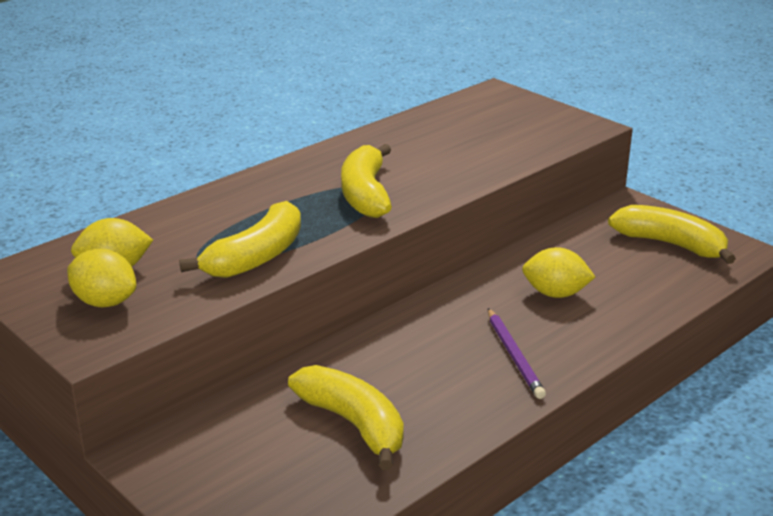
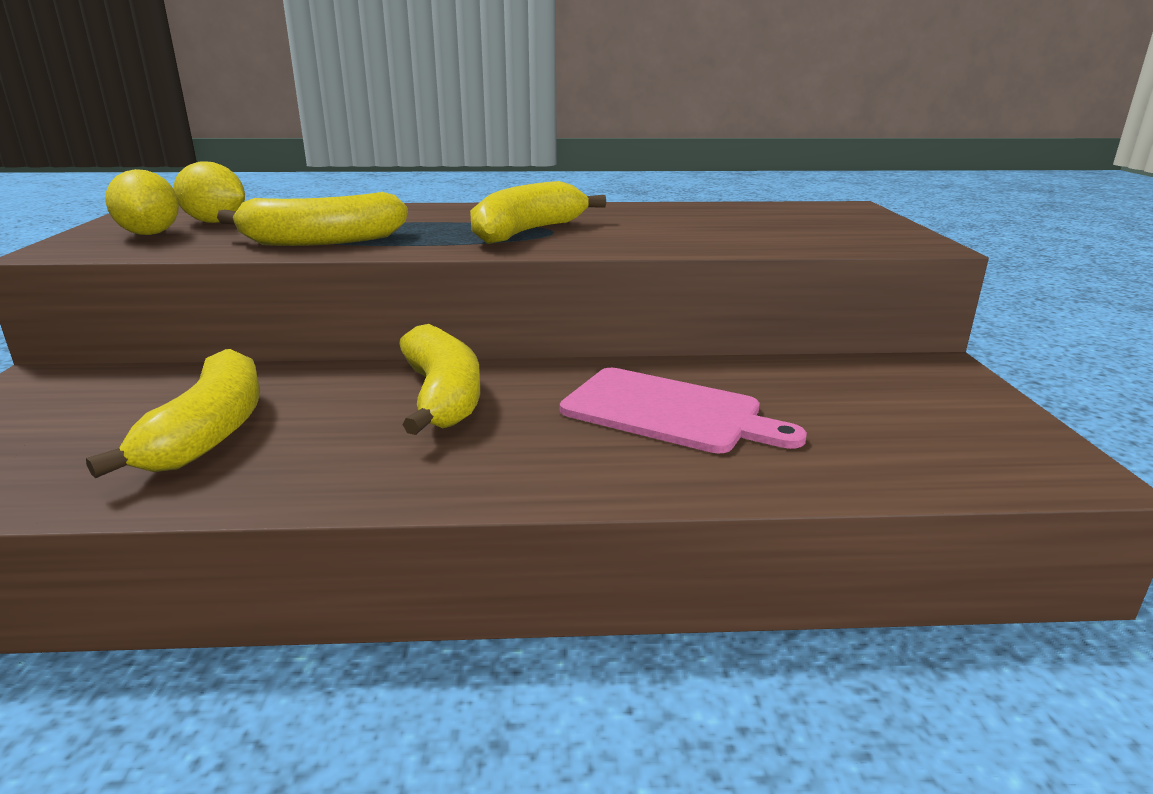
camera: 40 degrees right, 5 degrees down
purple pencil [488,308,546,399] -> none
yellow lemon [522,247,595,298] -> pink cutting board [560,368,807,453]
yellow banana [608,205,736,264] -> yellow banana moved to [399,324,480,435]

